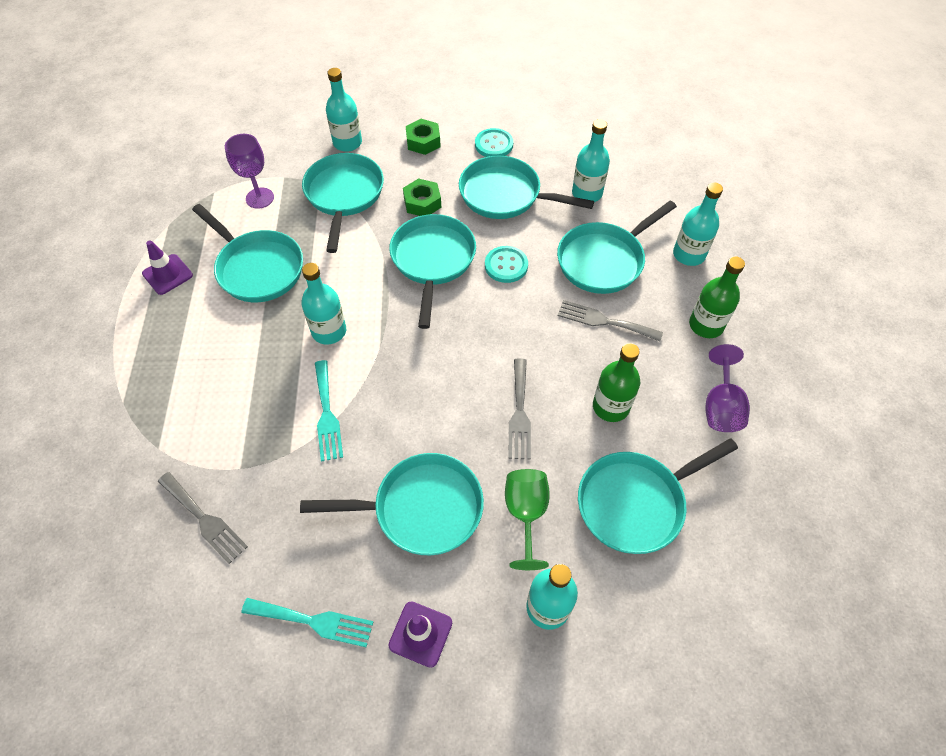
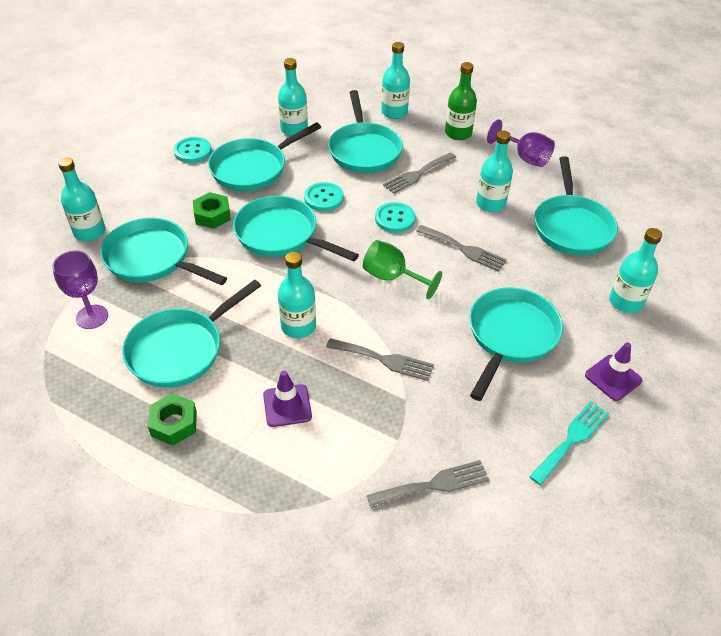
camera: 60 degrees left, 10 degrees down
purple traffic cone [142,240,193,295] -> purple traffic cone moved to [263,371,312,427]
turquoise pan [192,204,303,302] -> turquoise pan turned 150 degrees clockwise [122,279,261,388]
turquoise fork [315,360,343,462] -> grey fork [326,338,434,381]
green nut [406,119,441,155] -> green nut moved to [148,393,197,446]
green goblet [505,469,550,570] -> green goblet moved to [363,240,442,299]
green bottle [593,343,640,422] -> turquoise bottle [476,131,513,212]
none -> turquoise button [375,202,415,233]

